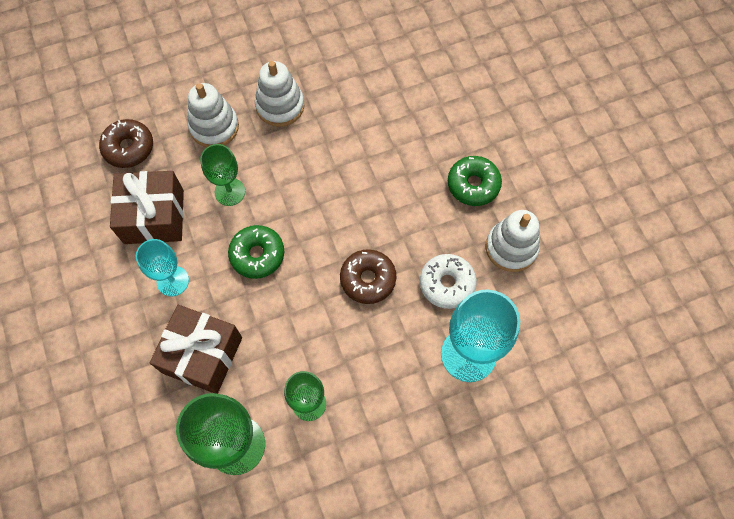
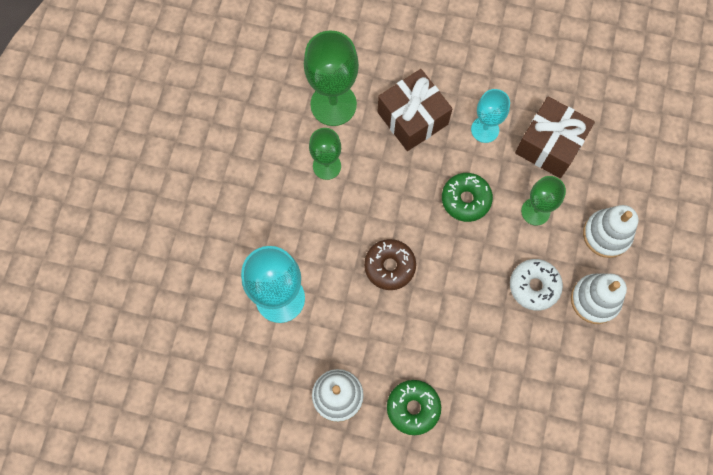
camera: 125 degrees right, 5 degrees up
brown donut [99,119,153,168] -> none
white donut [420,254,477,309] -> white donut moved to [510,259,563,311]

